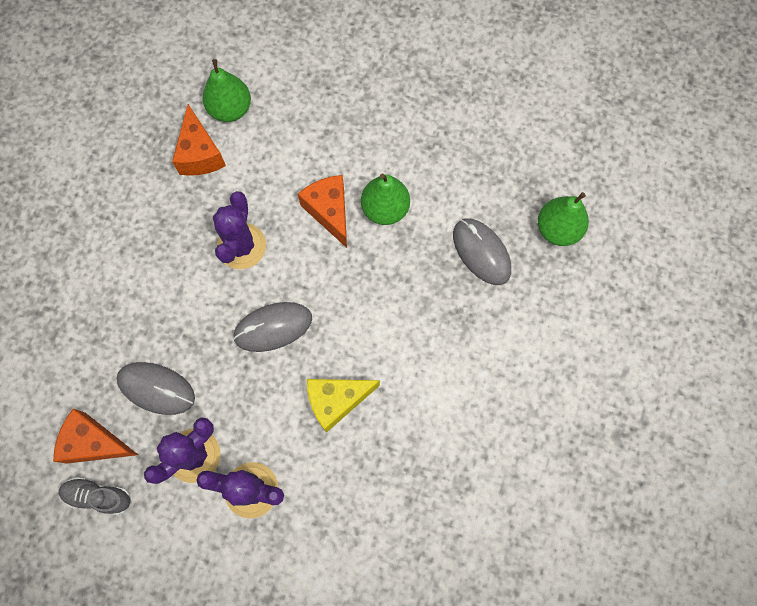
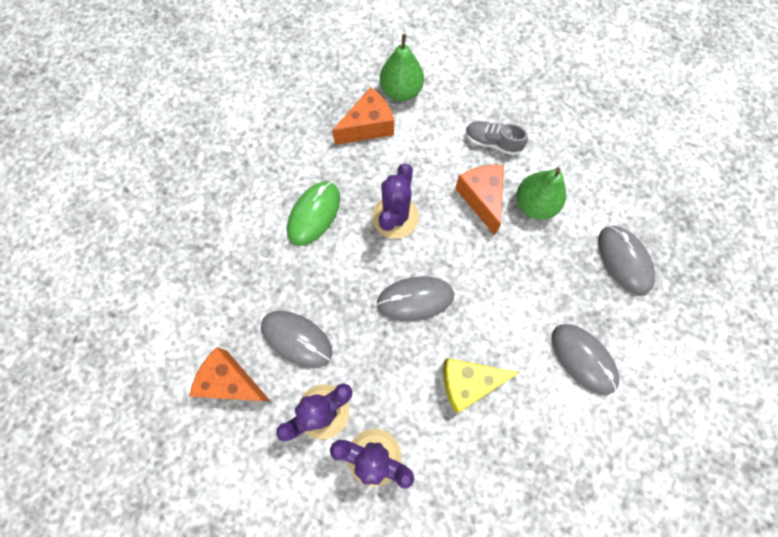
camera: 10 degrees right, 0 degrees up
grey shoe [59,477,132,515] -> grey shoe moved to [466,121,528,156]
orange cheese [172,104,226,176] -> orange cheese turned 120 degrees counterclockwise [332,87,394,145]
green pear [538,192,589,246] -> none
none -> green mouse [287,181,340,246]
none -> grey mouse [552,324,619,395]

